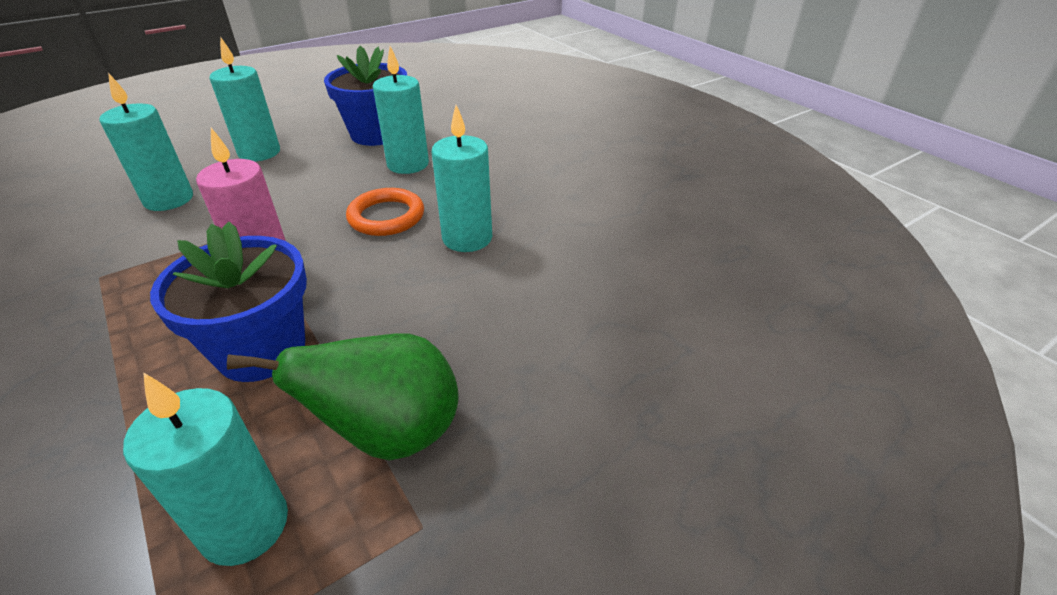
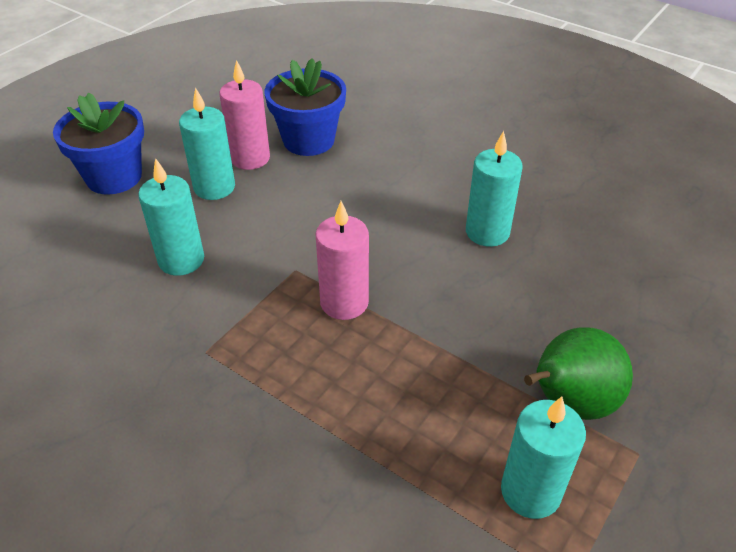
camera: 20 degrees left, 5 degrees up
blue flower pot [150,221,307,382] -> blue flower pot moved to [53,92,144,195]
orange ring [346,188,424,236] -> none
turquoise candle [373,46,429,174] -> none
none -> pink candle [220,60,270,170]

